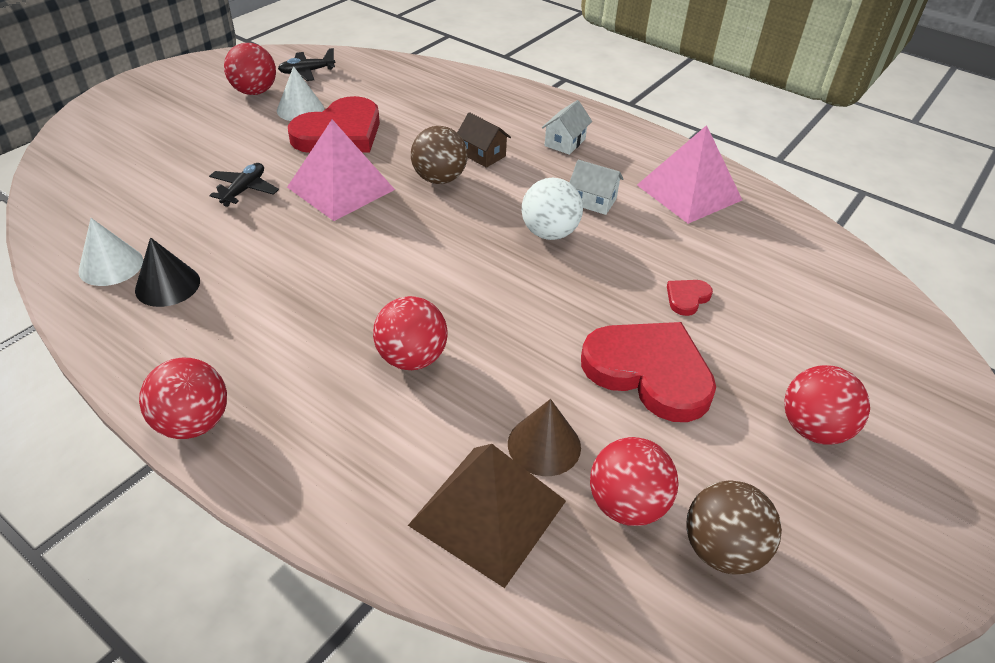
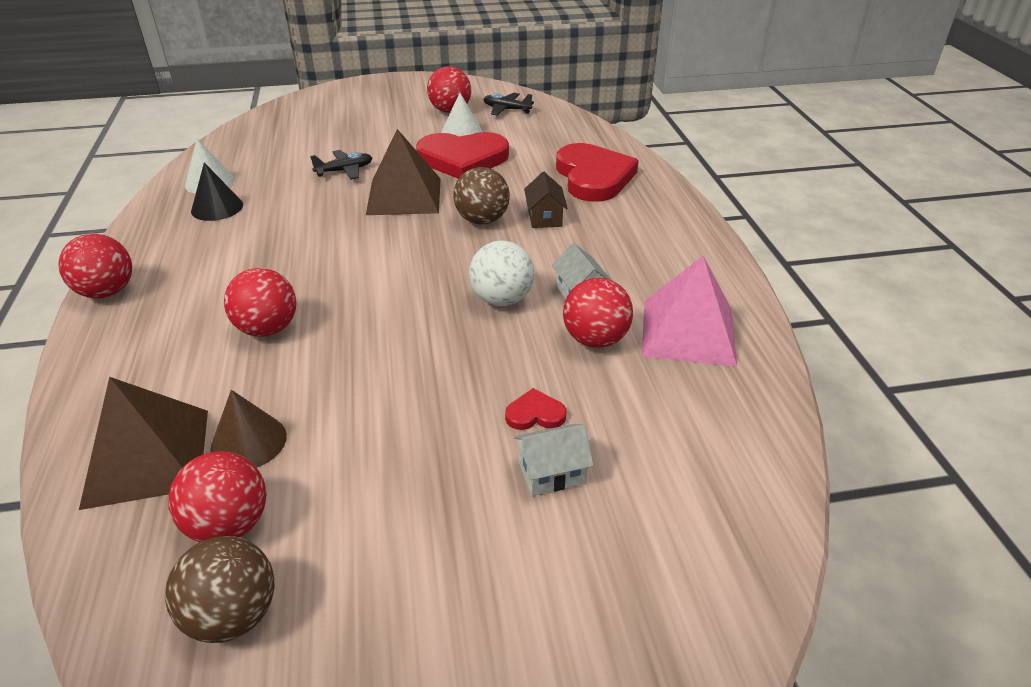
camera: 45 degrees right, 5 degrees down
pink pyramid [287,119,395,221] -> brown pyramid [366,129,441,215]
white house [542,100,592,155] -> white house moved to [514,424,594,496]
red heart [581,322,716,422] -> red heart moved to [556,143,639,202]
red ball [784,365,870,445] -> red ball moved to [563,278,633,348]

